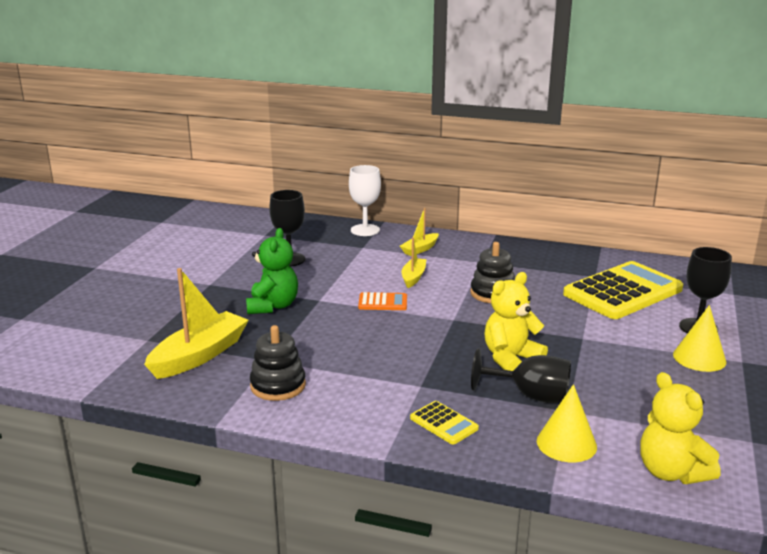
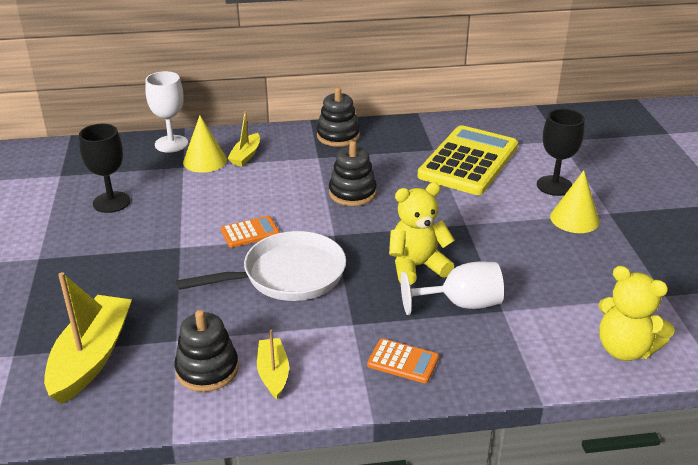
camera: 25 degrees left, 10 degrees up
green teddy bear [246,228,298,314] -> none
yellow boat [402,237,427,288] -> yellow boat moved to [257,330,289,399]
yellow calculator [410,401,479,444] -> orange calculator [367,338,439,383]
black goblet [471,348,571,403] -> white goblet [401,262,504,315]
yellow teddy bear [484,272,548,371] -> yellow teddy bear turned 45 degrees clockwise [389,182,455,285]
yellow cone [537,384,597,462] -> yellow cone moved to [183,115,227,173]
none -> white pan [176,231,346,301]
none -> black stacking toy [317,88,360,147]

